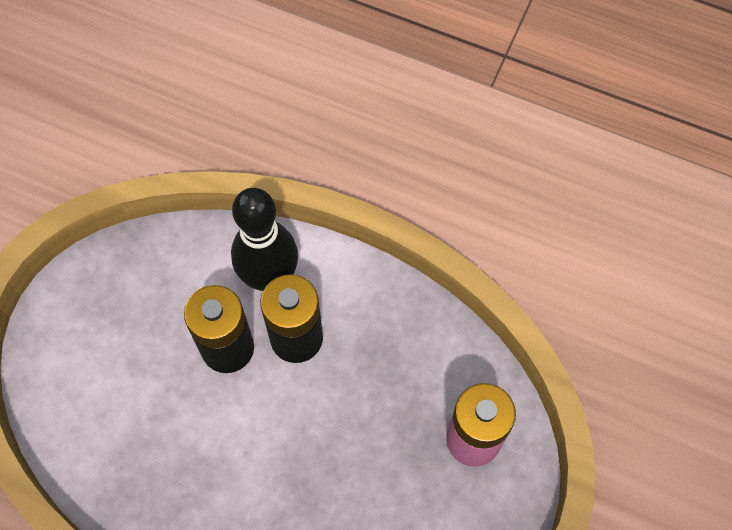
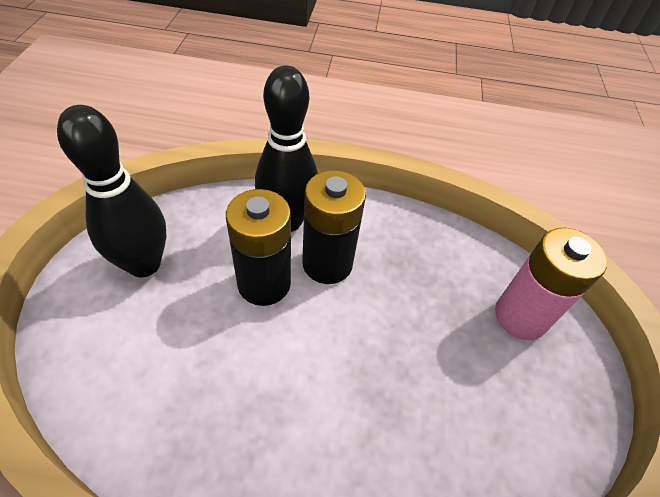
camera: 20 degrees left, 15 degrees down
none -> black bowling pin [57,105,166,277]

